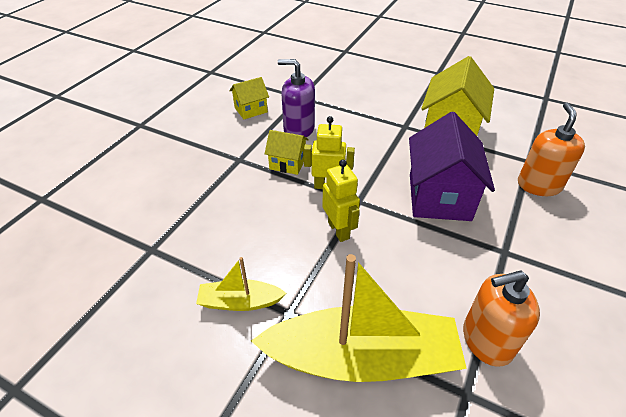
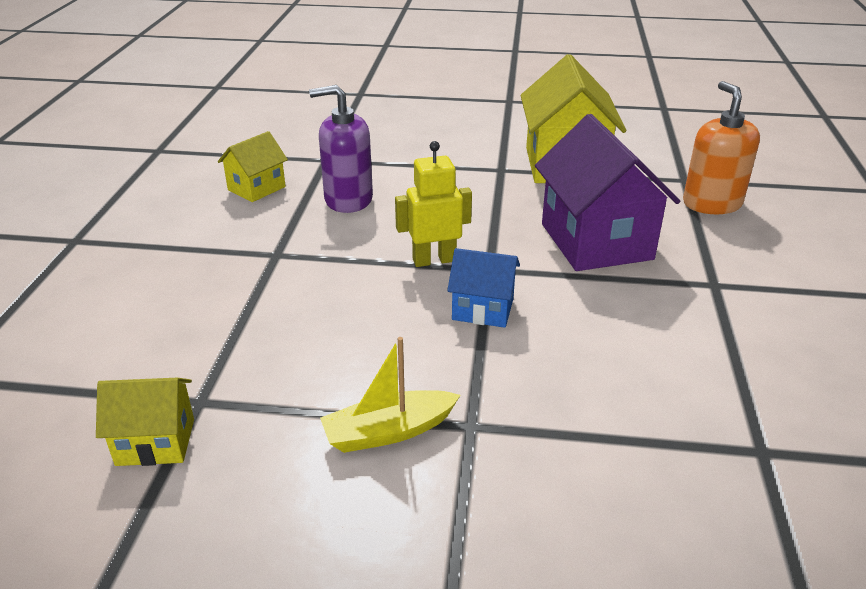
camera: 20 degrees left, 10 degrees down
yellow boat [251,254,467,382] -> none
yellow house [265,130,309,175] -> yellow house moved to [96,378,194,466]
yellow robot [322,159,360,242] -> blue house [447,248,520,328]
orange soap dispenser [463,271,540,367] -> none

